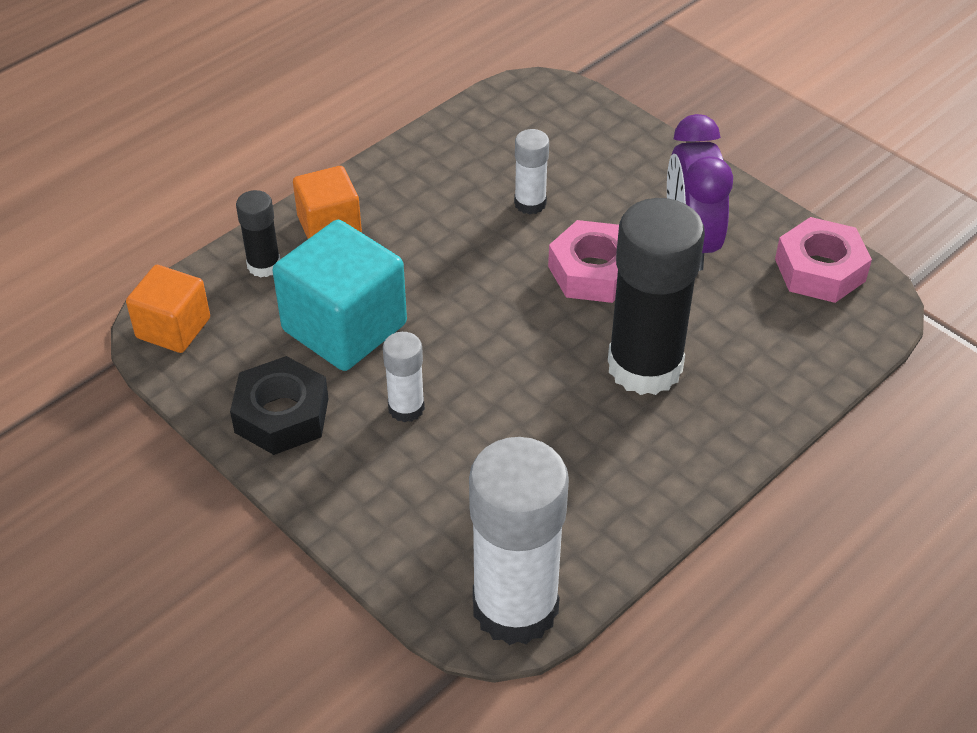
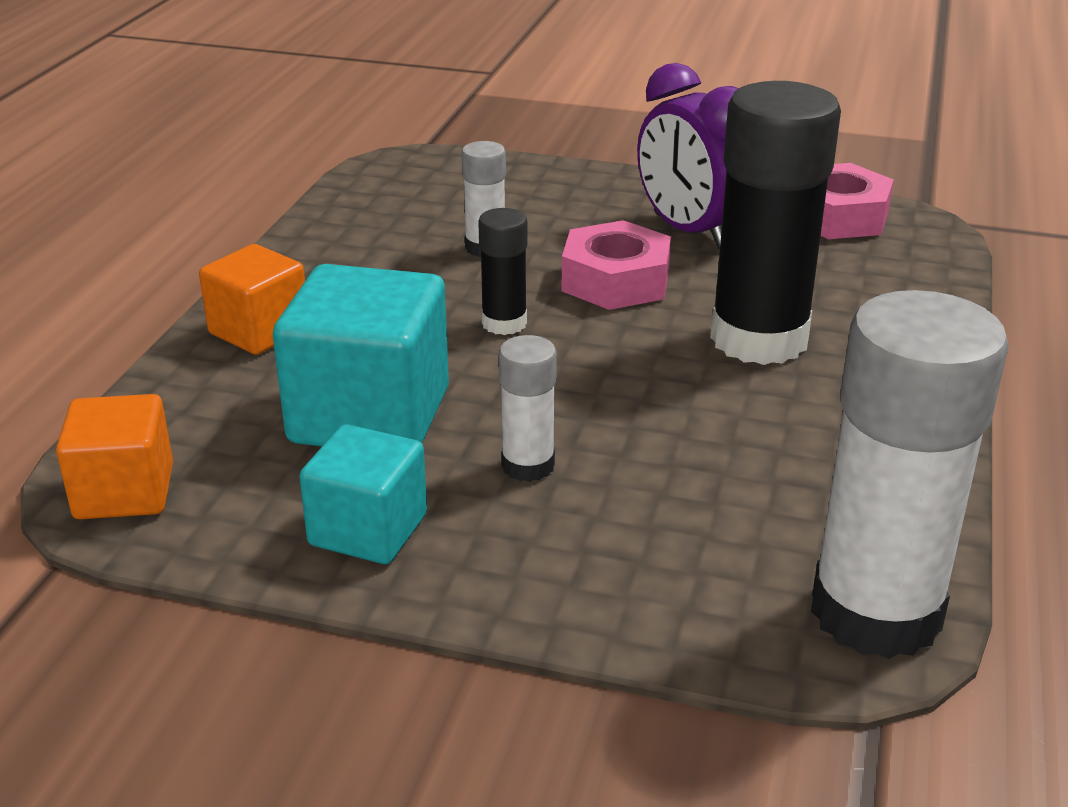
camera: 30 degrees left, 15 degrees down
black nut [230,356,329,455] -> turquoise cube [299,424,427,564]
black glue stick [236,190,280,278] -> black glue stick moved to [478,208,528,335]

